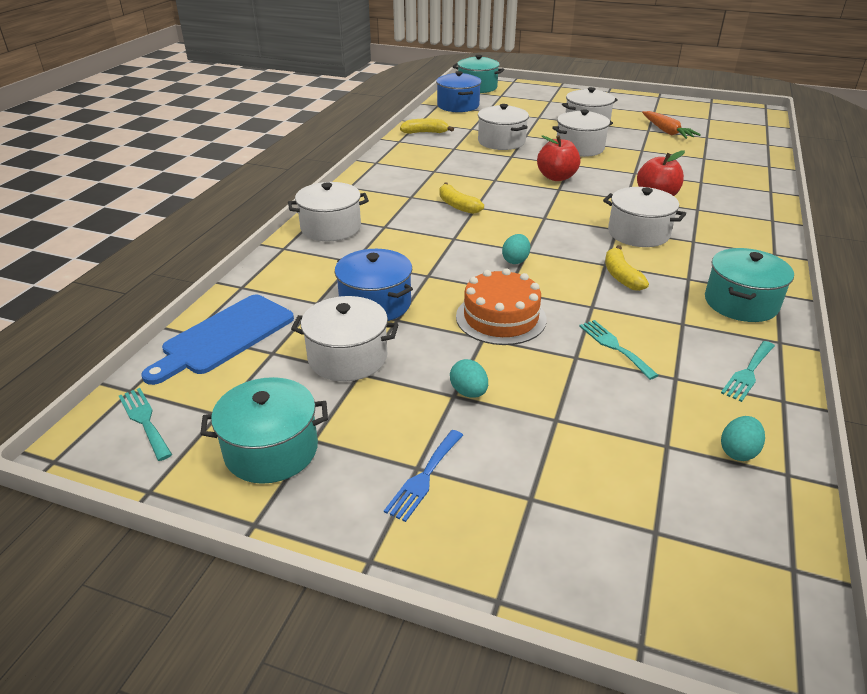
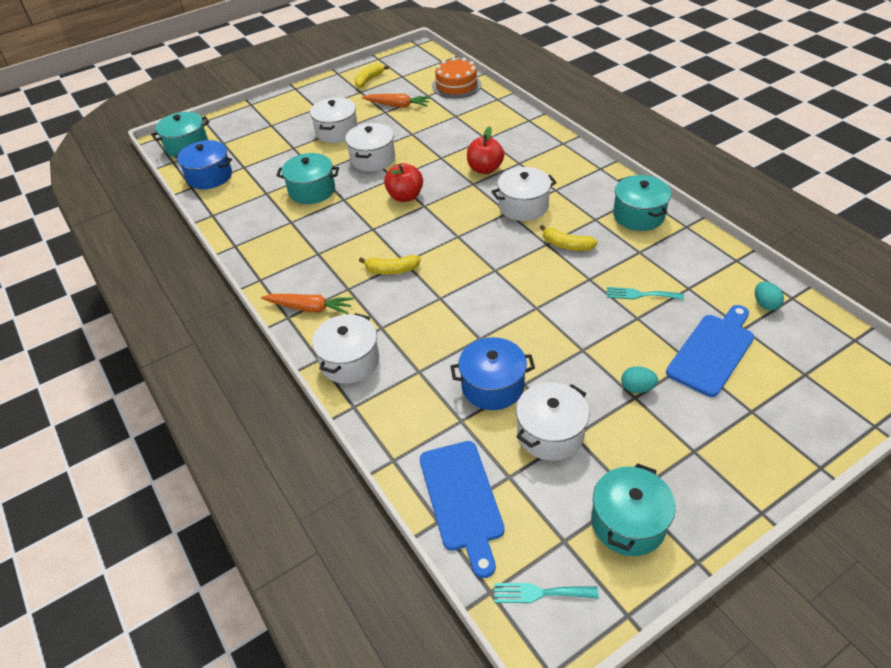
camera: 50 degrees left, 10 degrees up
blue fork [384,430,463,522] -> none
yellow banana [400,118,454,134] -> yellow banana moved to [355,64,389,88]
orange cake [456,268,546,345] -> orange cake moved to [432,57,481,98]
white pot [478,104,529,150] -> turquoise pot [276,153,339,204]
turquoise egg [502,234,530,264] -> none
turquoise fork [721,341,775,402] -> none
none -> orange carrot [261,294,354,314]
none -> blue cutting board [666,305,754,397]

